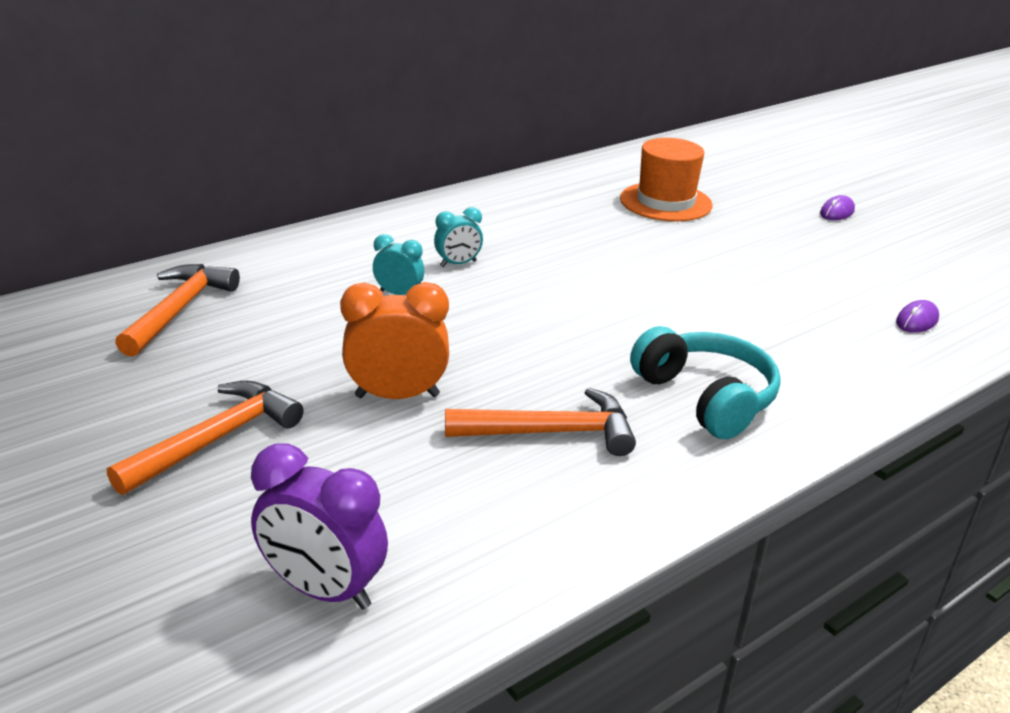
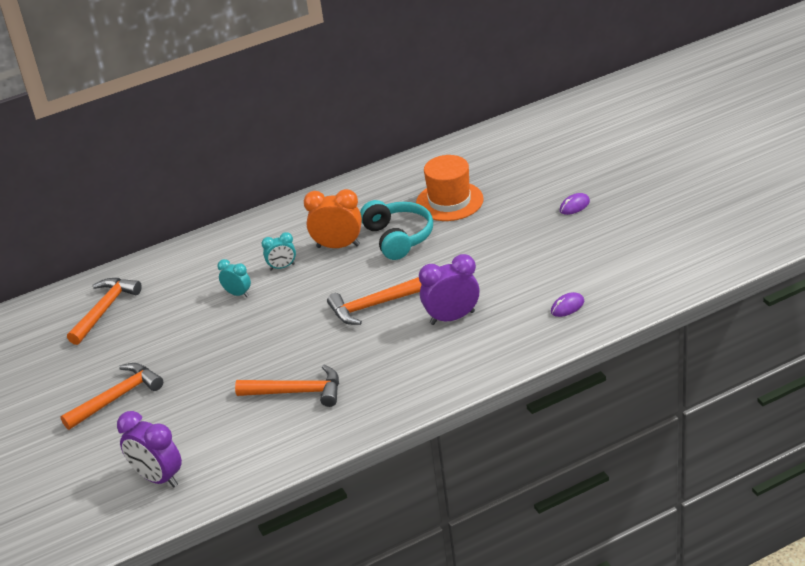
camera: 15 degrees right, 5 degrees up
orange clock [340,282,449,399] -> orange clock moved to [304,189,362,248]
turquoise headphones [630,326,781,439] -> turquoise headphones moved to [360,200,433,260]
none -> orange hammer [327,277,422,325]
none -> purple clock [419,254,479,325]

